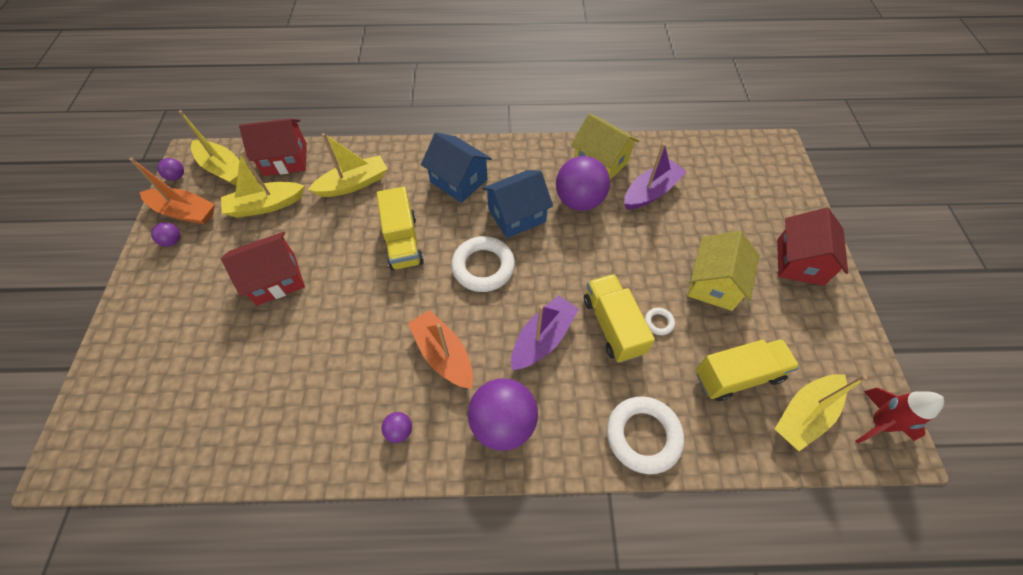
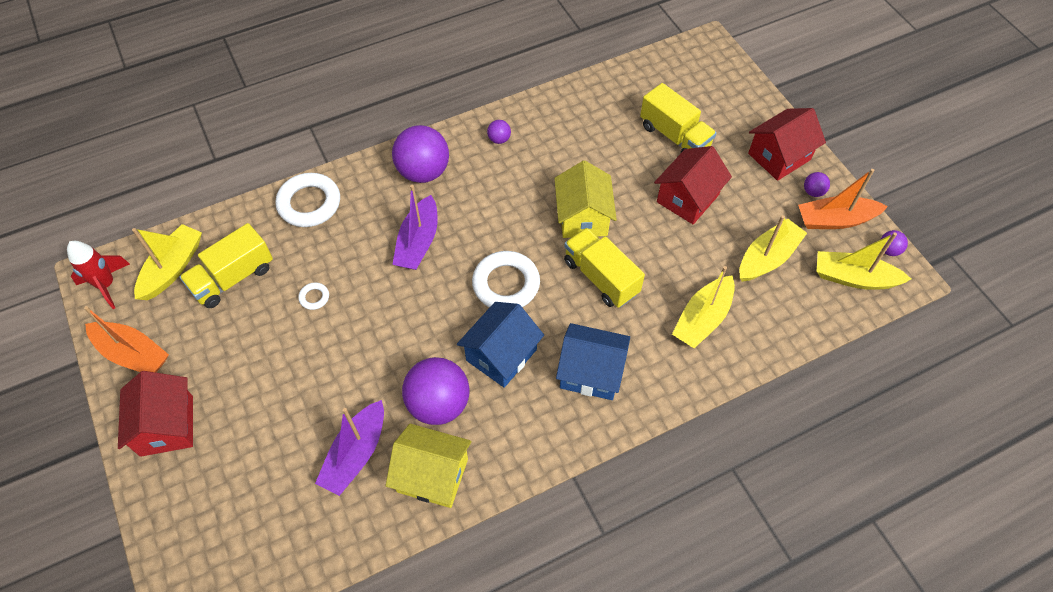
camera: 155 degrees right, 0 degrees up
red house [239,118,307,176] -> red house moved to [748,108,826,181]
orange boat [408,310,473,389] -> orange boat moved to [84,306,169,372]
yellow truck [584,274,655,363] -> yellow truck moved to [640,83,716,153]
yellow house [687,230,760,311] -> yellow house moved to [554,160,617,238]

